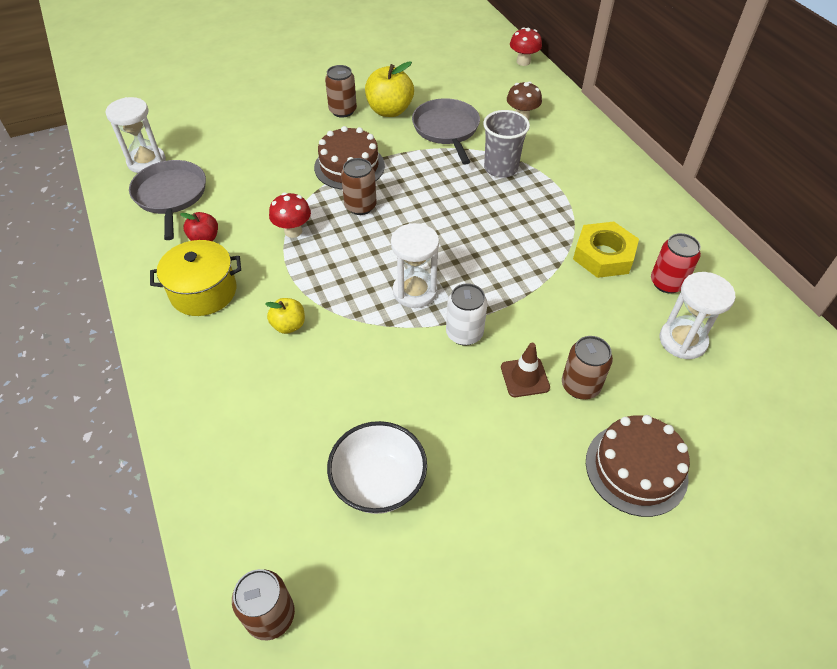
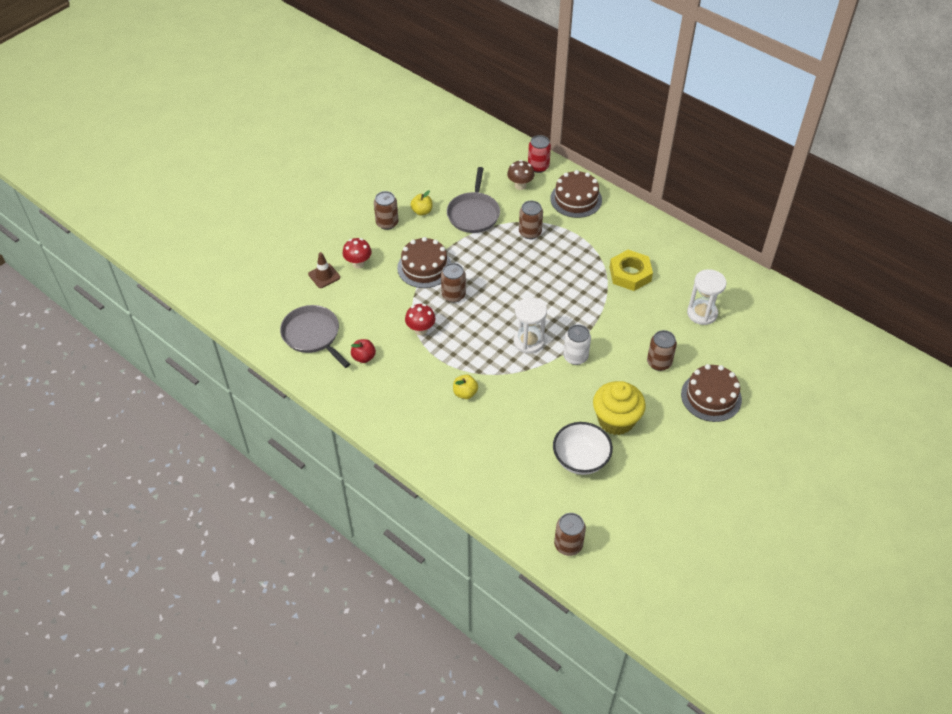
camera: 25 degrees left, 0 degrees up
white hourglass [105,97,166,173] -> none
yellow pot [150,240,241,316] -> none
yellow apple [365,61,414,117] -> yellow apple [410,190,432,215], size x0.57
grey pan [412,98,480,164] -> grey pan turned 135 degrees counterclockwise [447,167,500,233]
grey cup [483,110,530,178] -> brown can [519,201,543,239]
brown traffic cone [501,343,550,397] -> brown traffic cone moved to [308,252,340,288]
red mushroom [510,27,542,66] -> red mushroom moved to [342,238,372,268]
red can [651,233,701,294] -> red can moved to [528,135,551,173]
none -> brown cake [550,170,602,218]
none -> yellow cupcake [593,381,646,435]

